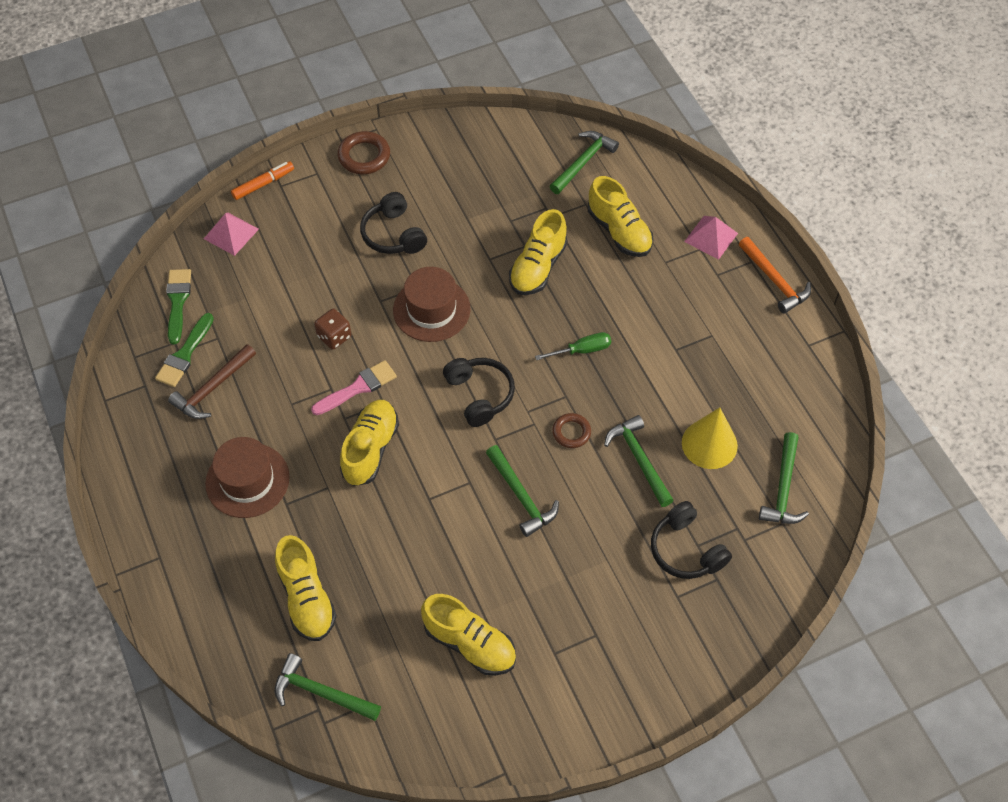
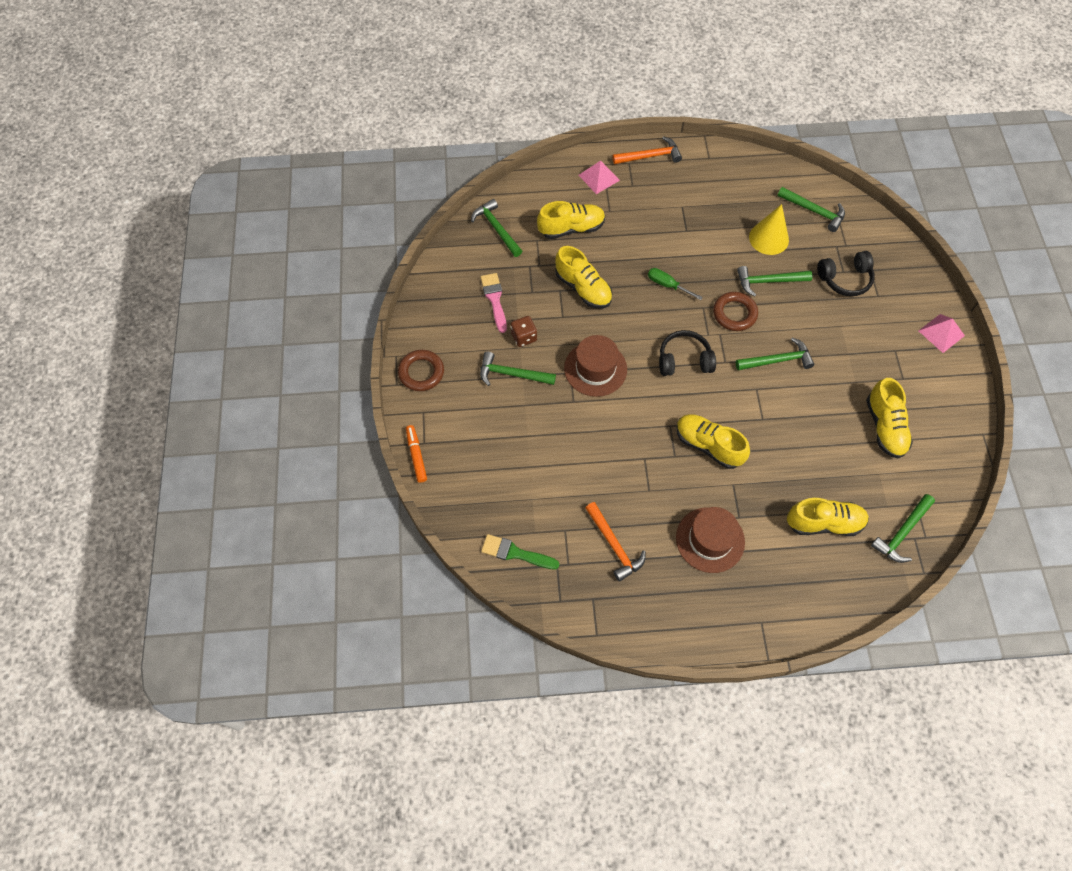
camera: 70 degrees left, 5 degrees up
green brush [155,313,214,387] -> none
brown hammer [168,344,256,419] -> orange hammer [585,502,646,582]
pink pyramid [204,213,259,256] -> pink pyramid moved to [919,314,965,353]
pink brush [311,360,397,415] -> pink brush moved to [481,273,507,333]
brown dice [314,309,351,350] -> brown dice moved to [511,316,537,347]
black headphones [360,192,427,254] -> green hammer [480,352,556,386]
yellow shoe [421,594,516,676] -> yellow shoe turned 120 degrees clockwise [866,378,913,458]
green screwdriver [535,332,611,360] -> green screwdriver turned 60 degrees counterclockwise [648,268,703,300]
brown ring [552,413,591,448] -> brown ring [713,292,758,331], size x1.54

